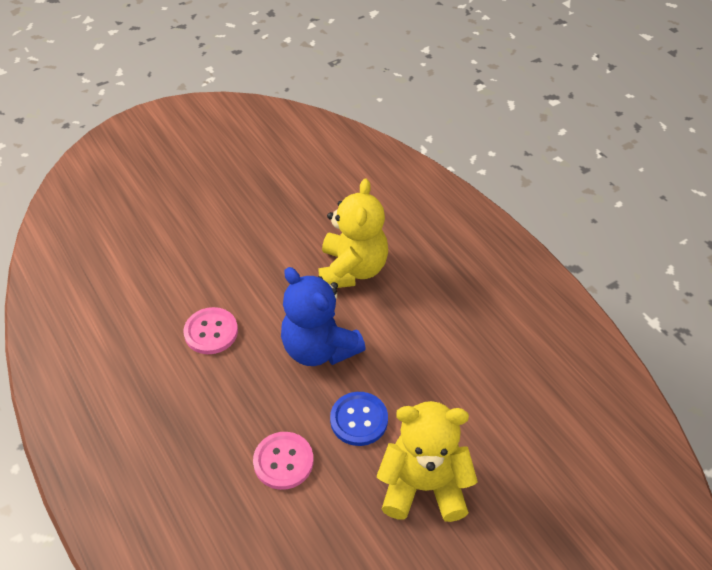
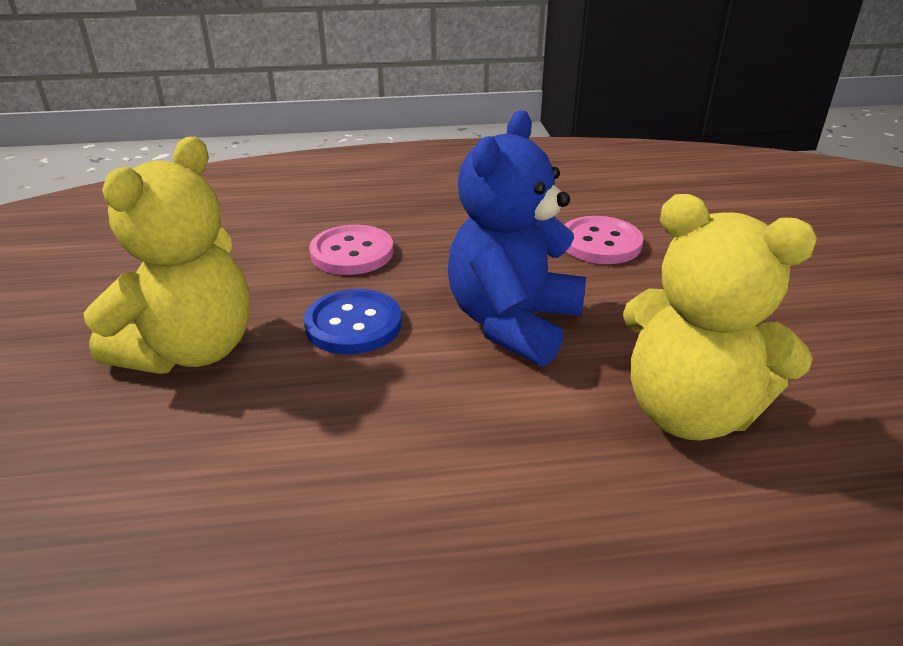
camera: 115 degrees right, 15 degrees down
blue teddy bear [281,267,366,366] -> blue teddy bear turned 45 degrees counterclockwise [448,111,586,366]

